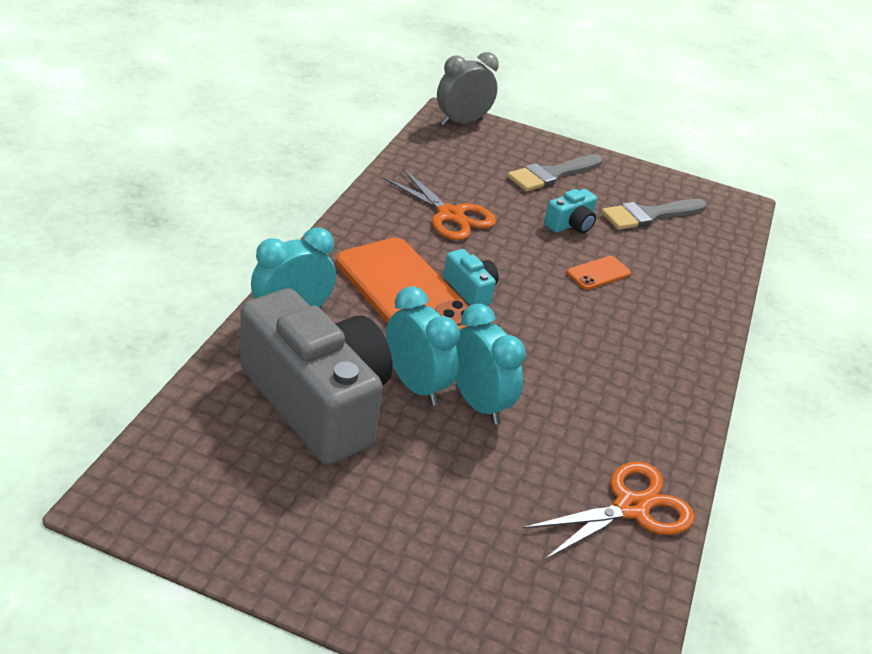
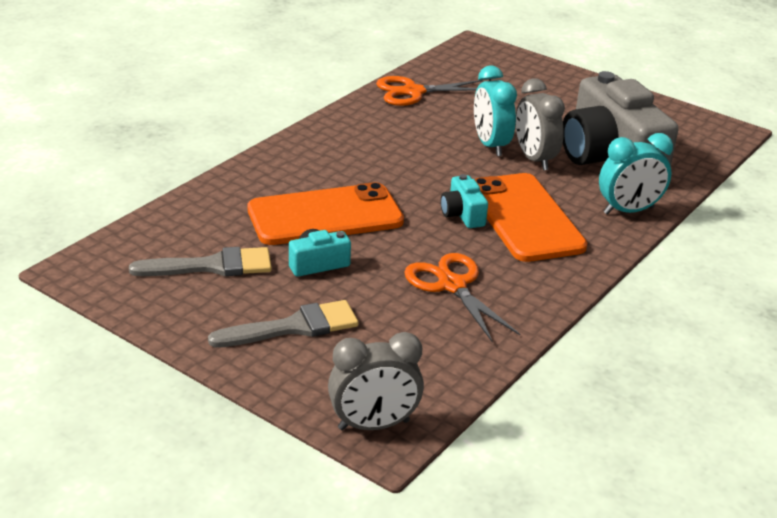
camera: 160 degrees left, 5 degrees down
turquoise clock [386,286,460,406] -> grey clock [516,78,565,170]
orange phone [566,256,631,290] -> orange phone [248,182,404,245], size x2.34

